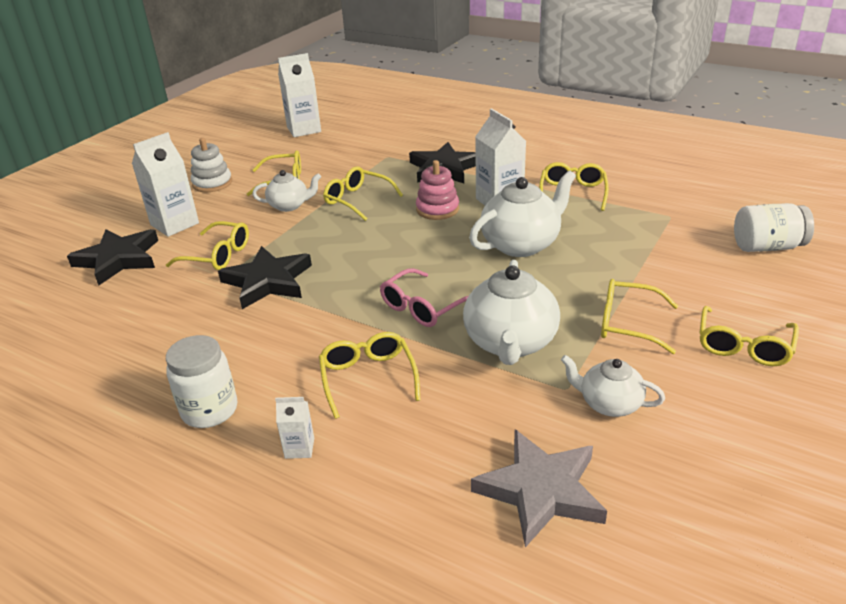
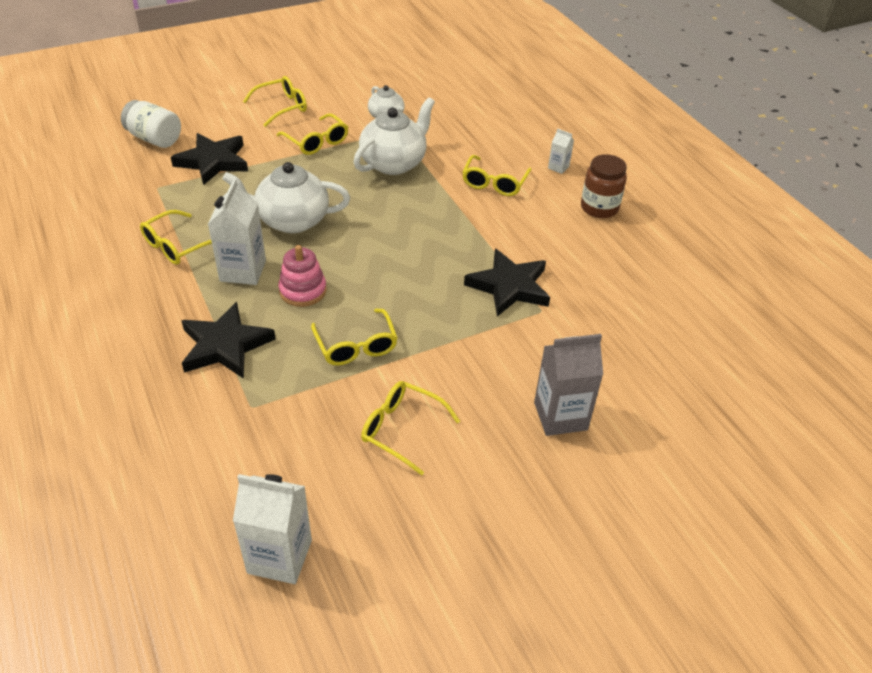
camera: 150 degrees left, 10 degrees up
black star [67,229,158,286] -> black star moved to [171,133,248,185]
white carton [132,132,199,237] -> grey carton [534,334,603,436]
yellow glasses [166,221,249,270] -> none
white jar [166,335,237,428] -> brown jar [581,154,627,218]
white stacking toy [191,138,232,192] -> none
white teapot [252,170,321,212] -> none
pink glasses [380,268,468,327] -> none
grey star [471,430,607,548] -> none

